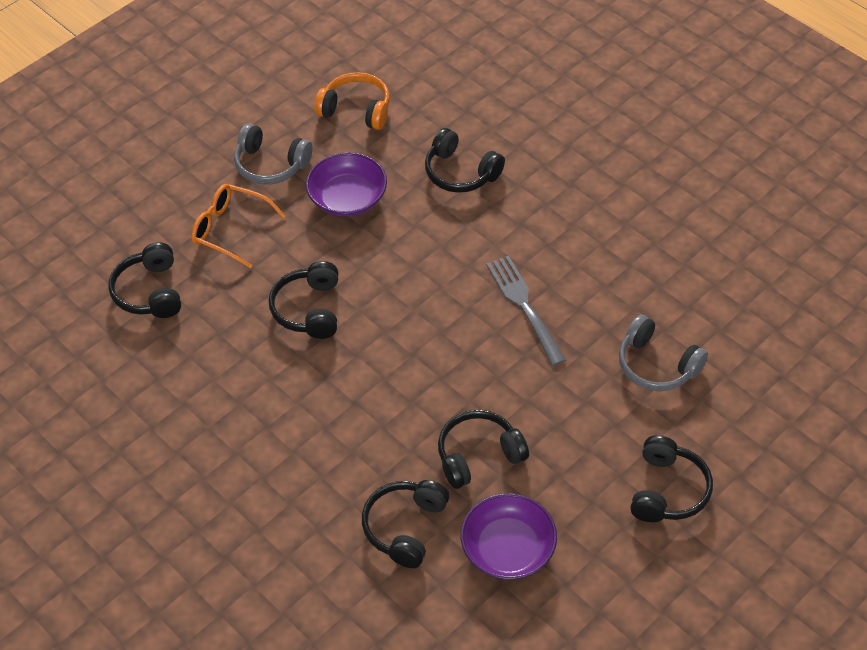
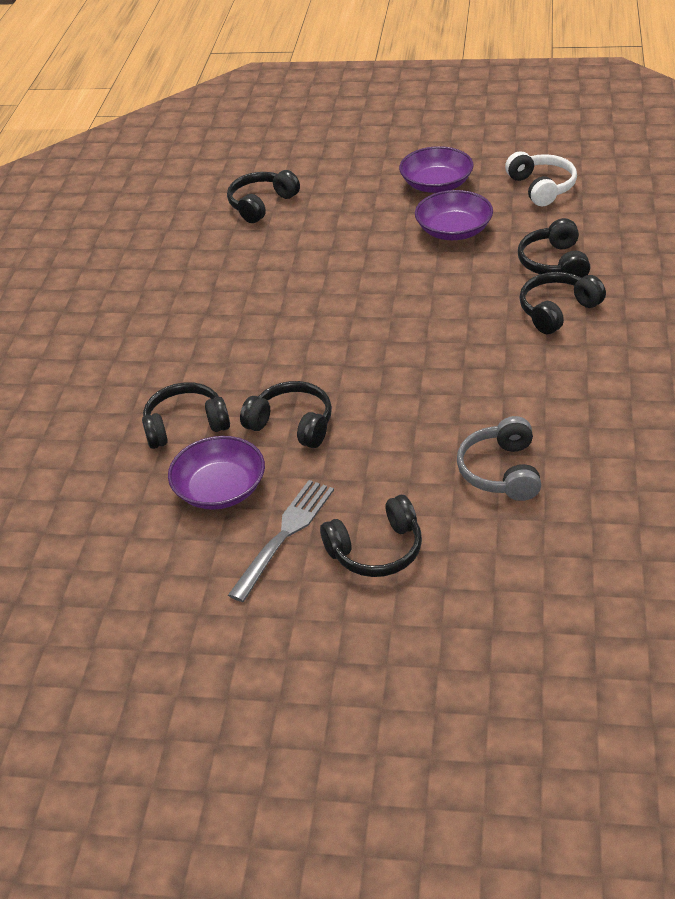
camera: 55 degrees right, 10 degrees down
orange glasses [191,184,285,269] -> none
grey headphones [234,123,312,185] -> purple bowl [399,146,474,193]
black headphones [269,261,338,339] -> black headphones moved to [519,272,606,334]
orange headphones [314,72,390,130] -> white headphones [505,151,577,206]
grey fork [486,256,566,366] -> grey fork moved to [228,480,334,602]

